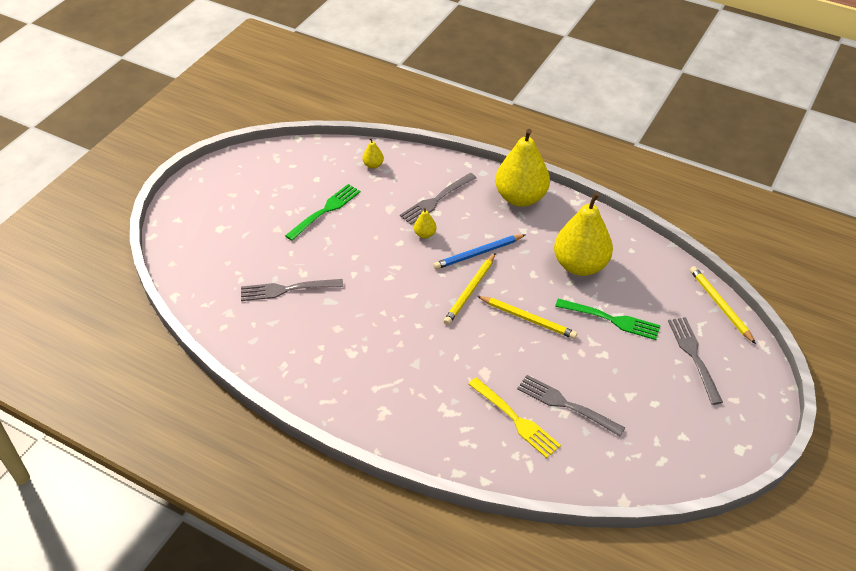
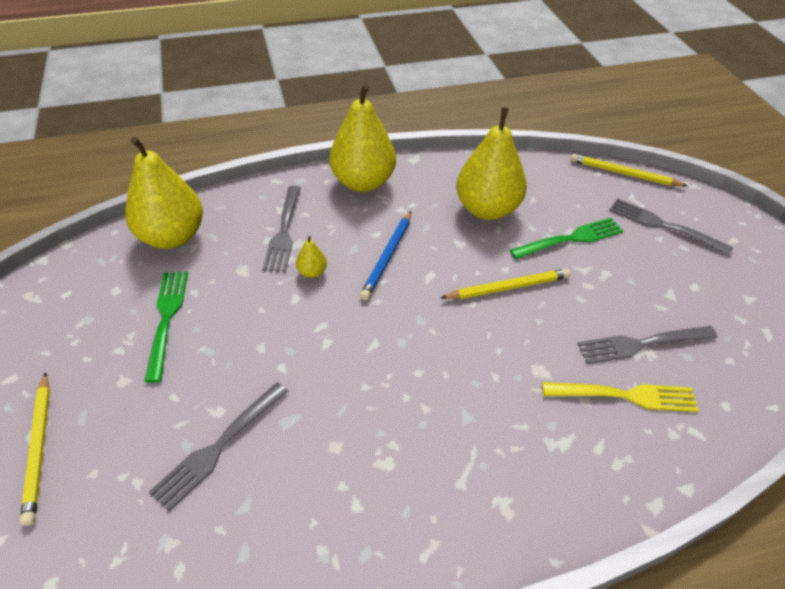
camera: 45 degrees left, 0 degrees up
yellow pear [362,138,384,169] -> yellow pear [125,137,203,249], size x2.45
yellow pencil [444,253,496,325] -> yellow pencil moved to [20,372,50,526]

